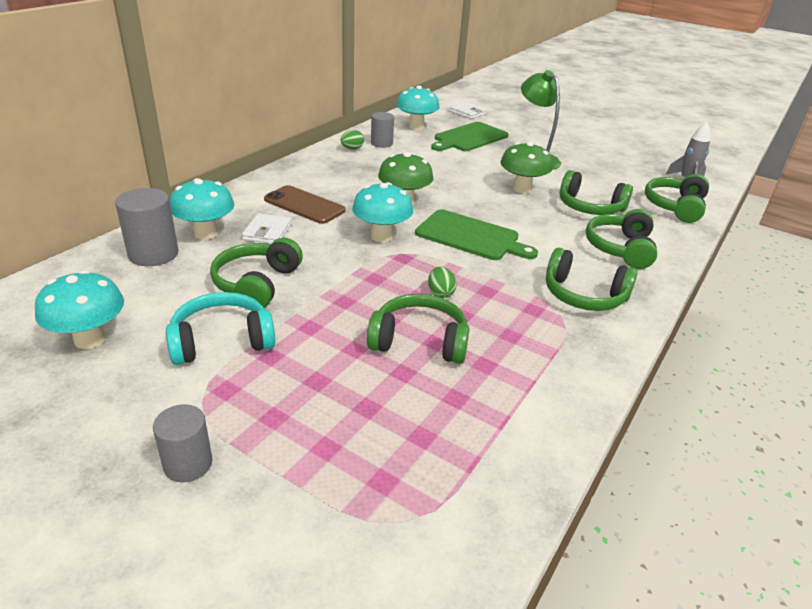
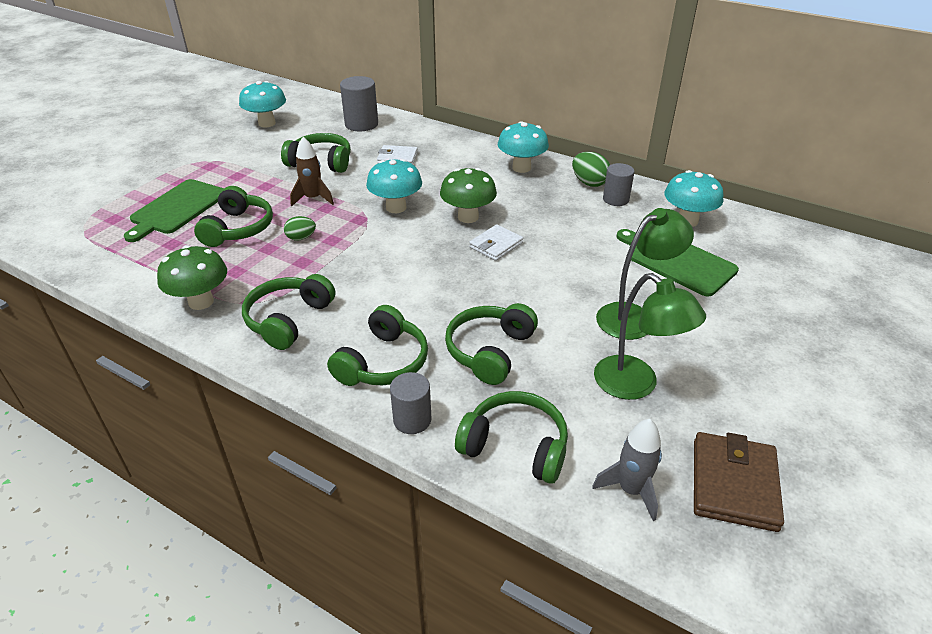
camera: 90 degrees right, 5 degrees up
grey cylinder [153,404,212,482] -> grey cylinder moved to [390,372,431,434]
turquoise headphones [166,292,275,365] -> none
turquoise mushroom [170,178,235,240] -> turquoise mushroom moved to [498,121,549,173]
brown phone [264,185,346,224] -> none
green egg [341,130,364,150] -> green egg [572,152,610,187], size x1.52
green cutting board [415,209,538,260] -> green cutting board moved to [124,179,224,242]
white wallet [449,102,487,119] -> white wallet moved to [469,224,523,261]
green mushroom [500,142,553,194] -> green mushroom moved to [157,245,227,310]
green headphones [586,209,657,269] -> green headphones turned 105 degrees clockwise [327,305,428,386]
none -> brown rocket [290,137,334,207]
none -> green lamp [594,273,706,400]
none -> brown wallet [694,432,784,532]

